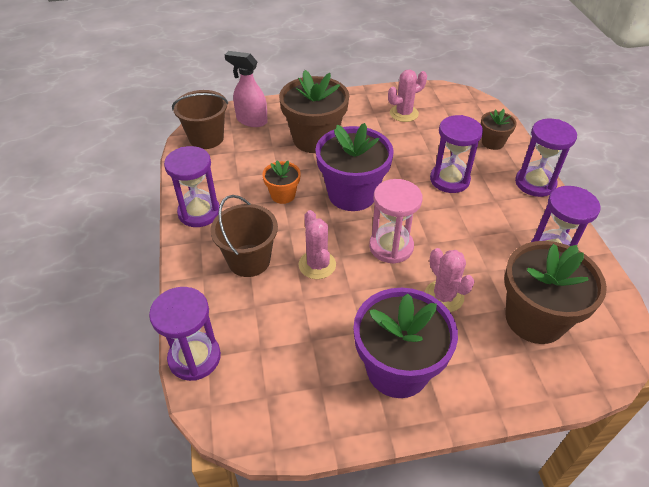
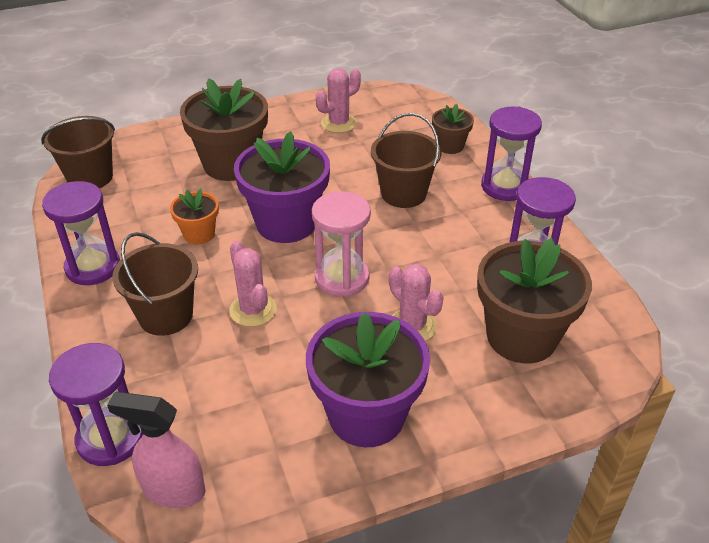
camera: 10 degrees left, 5 degrees down
pink spray bottle [225,51,268,127] -> pink spray bottle moved to [107,392,205,508]
purple hourglass [430,115,483,193] -> brown bucket [371,113,442,208]

